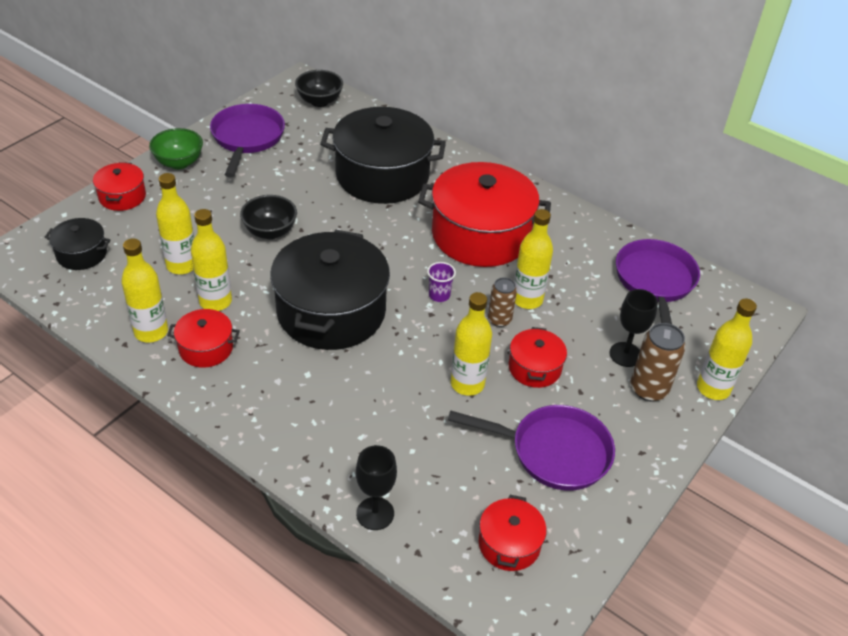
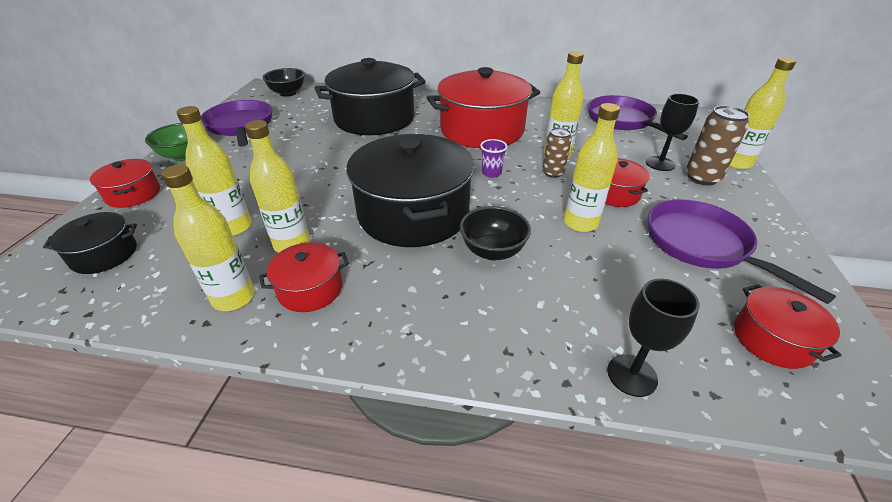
camera: 25 degrees left, 5 degrees down
black bowl [240,195,297,239] -> black bowl moved to [460,206,531,260]
purple pan [448,405,615,490] -> purple pan turned 105 degrees counterclockwise [648,199,836,304]

